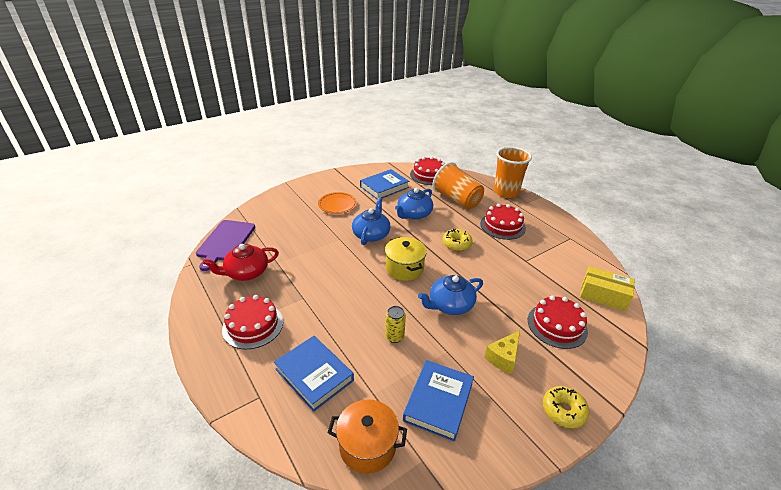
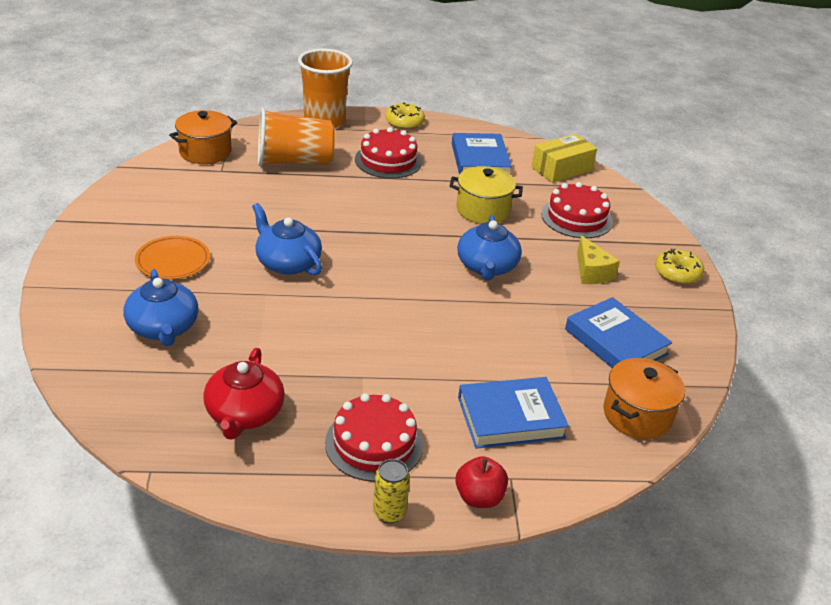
camera: 60 degrees left, 0 degrees up
purple cutting board [196,220,255,271] -> none
blue book [360,169,409,200] -> blue book moved to [452,133,512,174]
yellow pot [385,237,427,281] -> yellow pot moved to [449,166,523,224]
yellow can [385,306,406,343] -> yellow can moved to [373,459,410,524]
blue teapot [395,188,433,220] -> blue teapot moved to [124,269,199,346]
red cake [410,157,445,185] -> orange pot [169,110,237,164]
yellow donut [443,229,473,251] -> yellow donut moved to [385,102,425,130]
none -> red apple [455,456,508,508]

